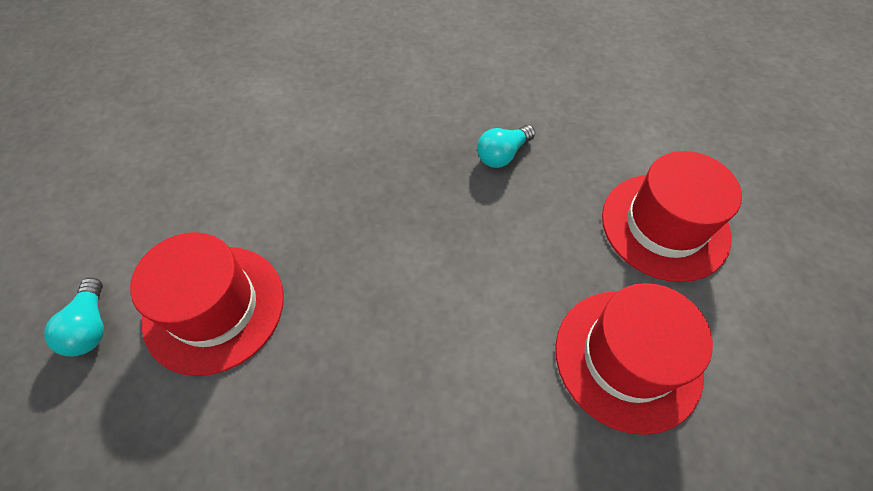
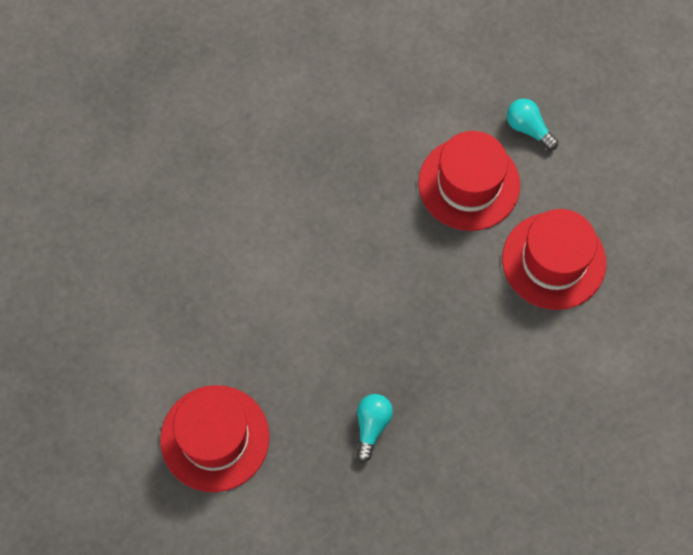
camera: 145 degrees right, 10 degrees up
red hat [555,283,713,435] -> red hat moved to [502,209,606,310]

